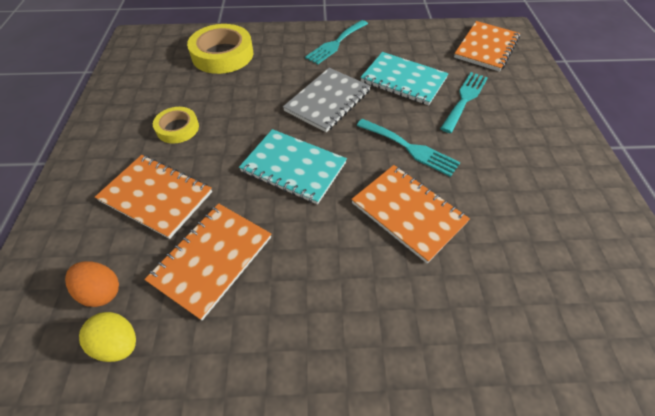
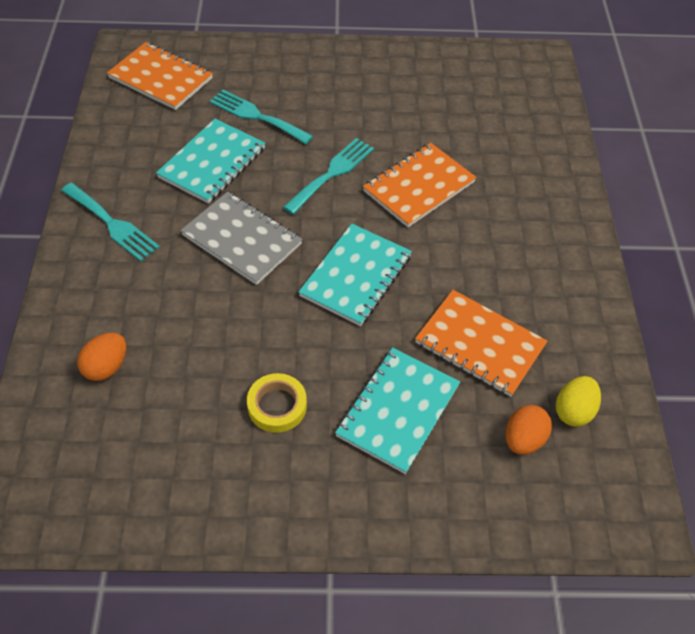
camera: 90 degrees left, 0 degrees up
orange notebook [95,155,212,239] -> turquoise notebook [335,347,460,474]
yellow tape [187,24,253,74] -> orange egg [77,333,126,381]

